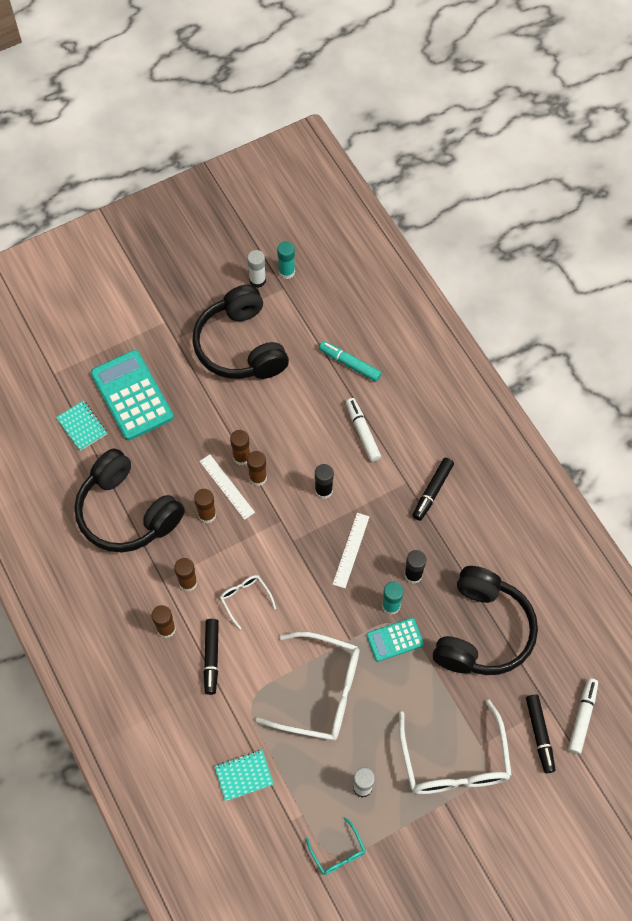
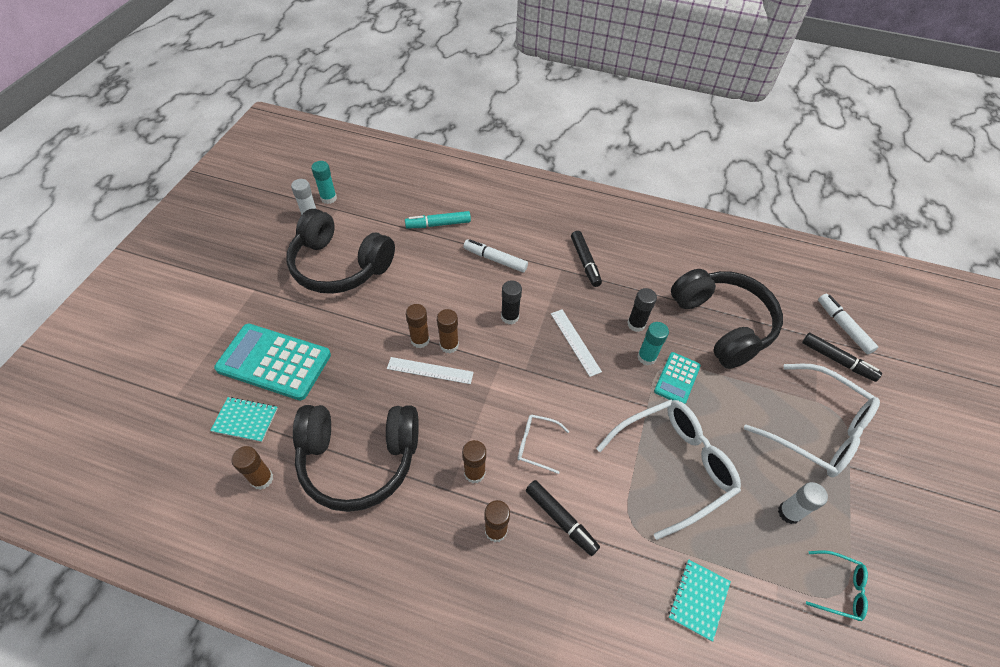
camera: 45 degrees left, 10 degrees down
brown glue stick [194,489,216,523] -> brown glue stick moved to [231,446,273,490]

